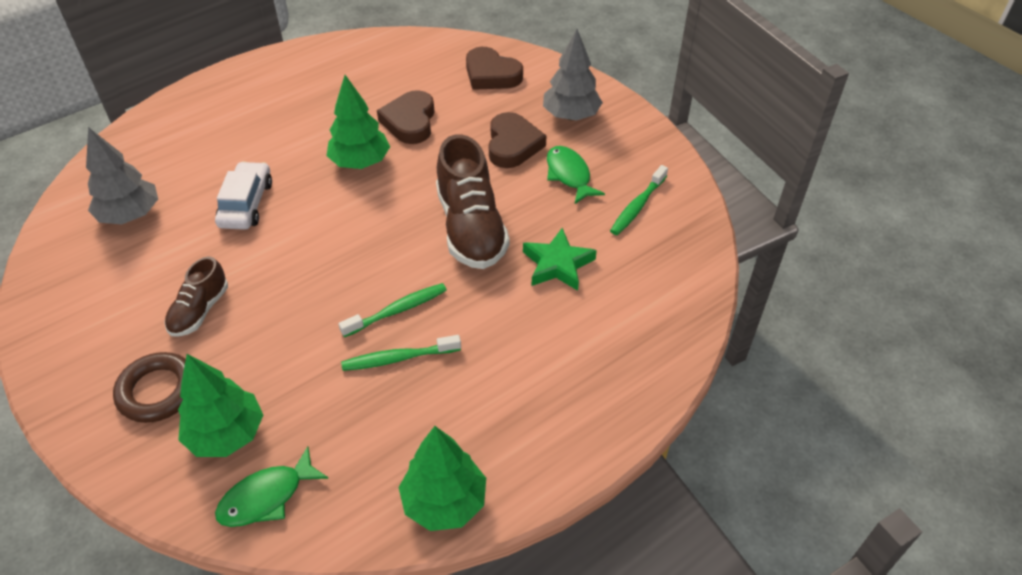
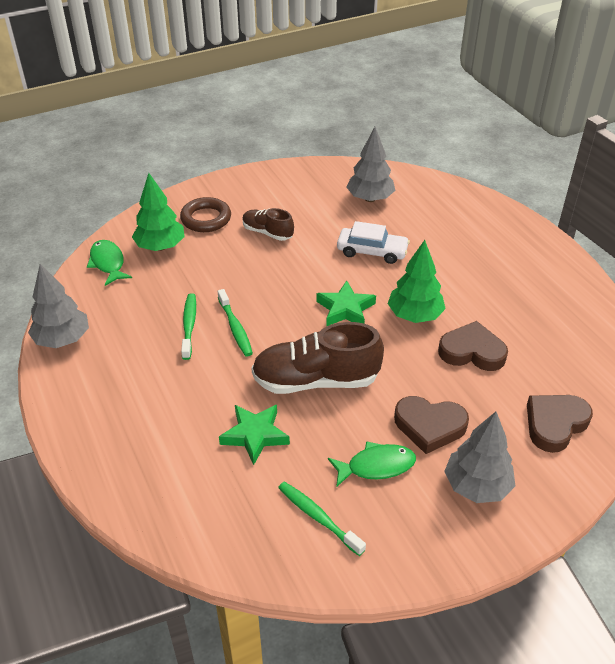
camera: 100 degrees right, 5 degrees down
green tree [398,426,486,531] -> grey tree [28,264,89,348]
none -> green star [316,281,376,326]

